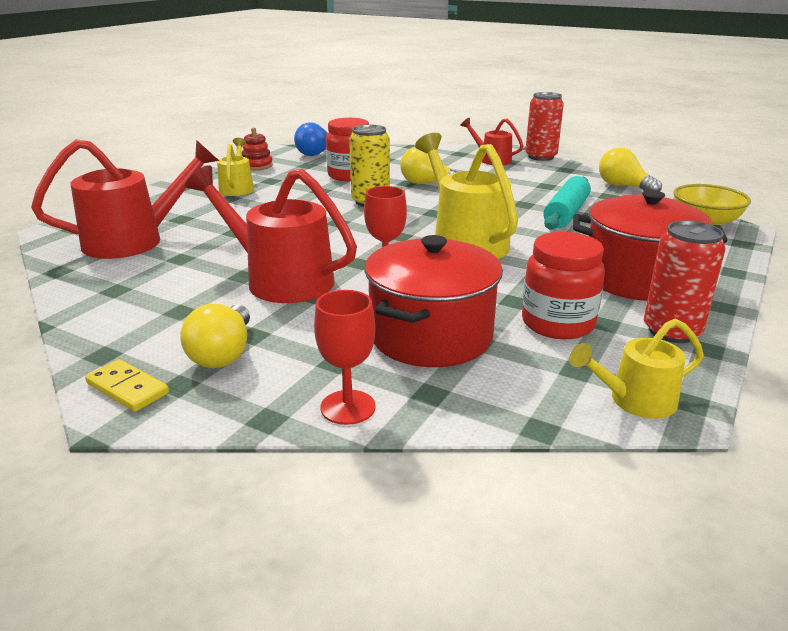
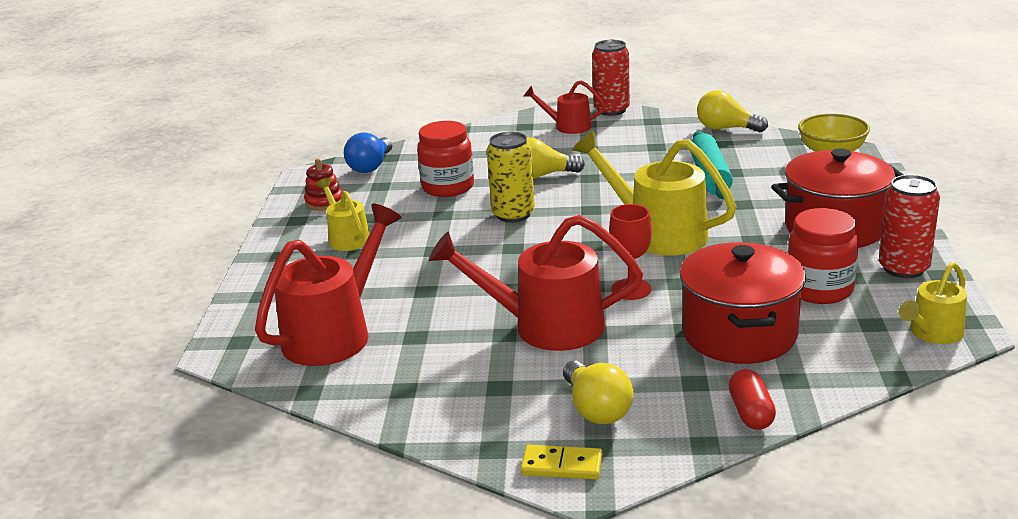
camera: 25 degrees left, 0 degrees up
red goblet [314,290,375,425] -> red capsule [729,369,776,430]

